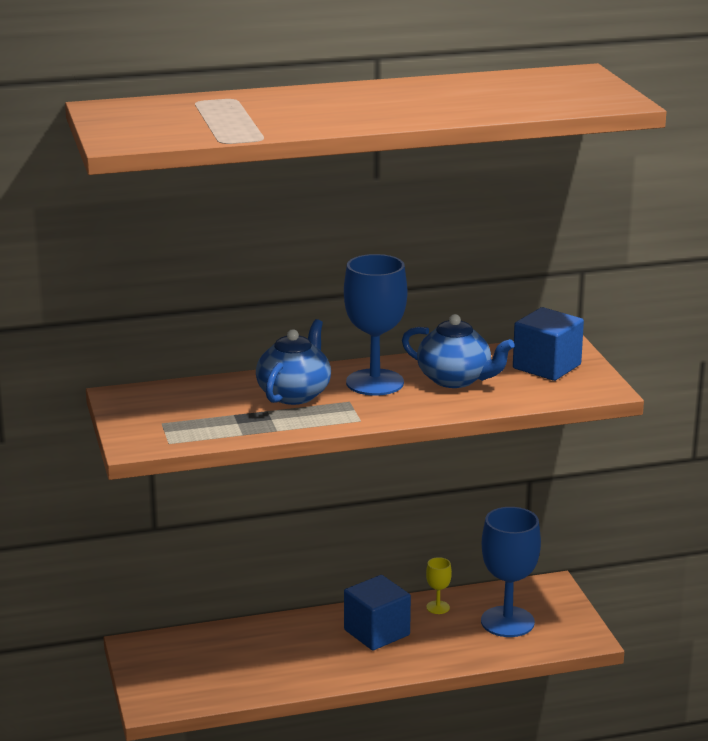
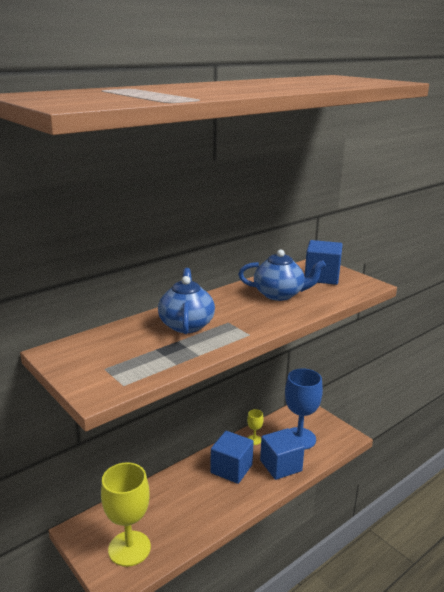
camera: 25 degrees left, 0 degrees up
blue goblet [344,254,407,396] -> none
none -> yellow goblet [101,462,151,567]
none -> blue cube [260,428,305,480]

